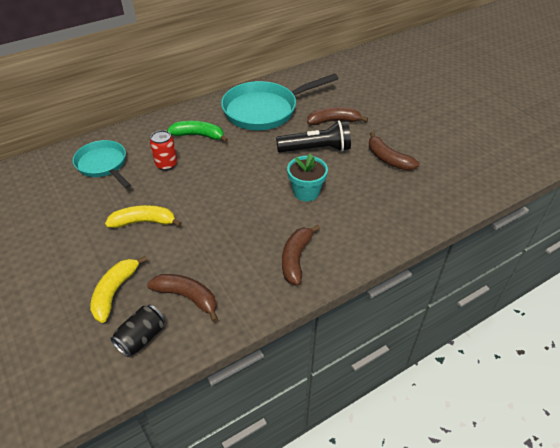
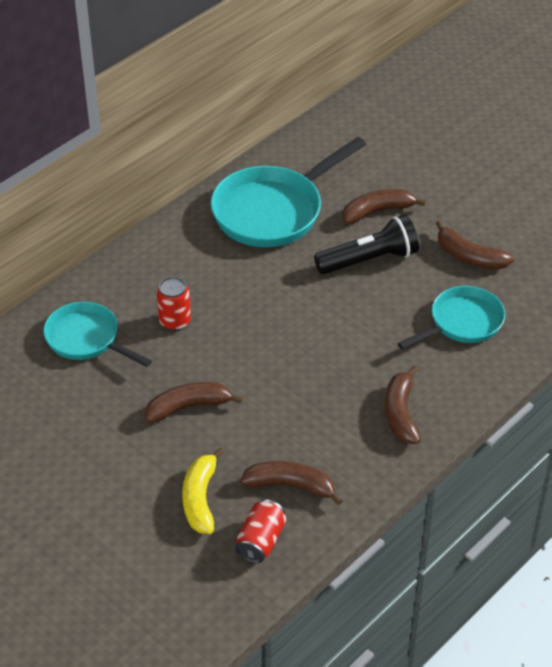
camera: 15 degrees left, 0 degrees up
yellow banana [105,205,182,228] -> brown banana [145,382,243,423]
black can [110,304,165,357] -> red can [235,499,286,563]
green banana [167,121,228,143] -> none
turquoise flower pot [287,153,328,201] -> none
none -> turquoise pan [398,286,505,349]

